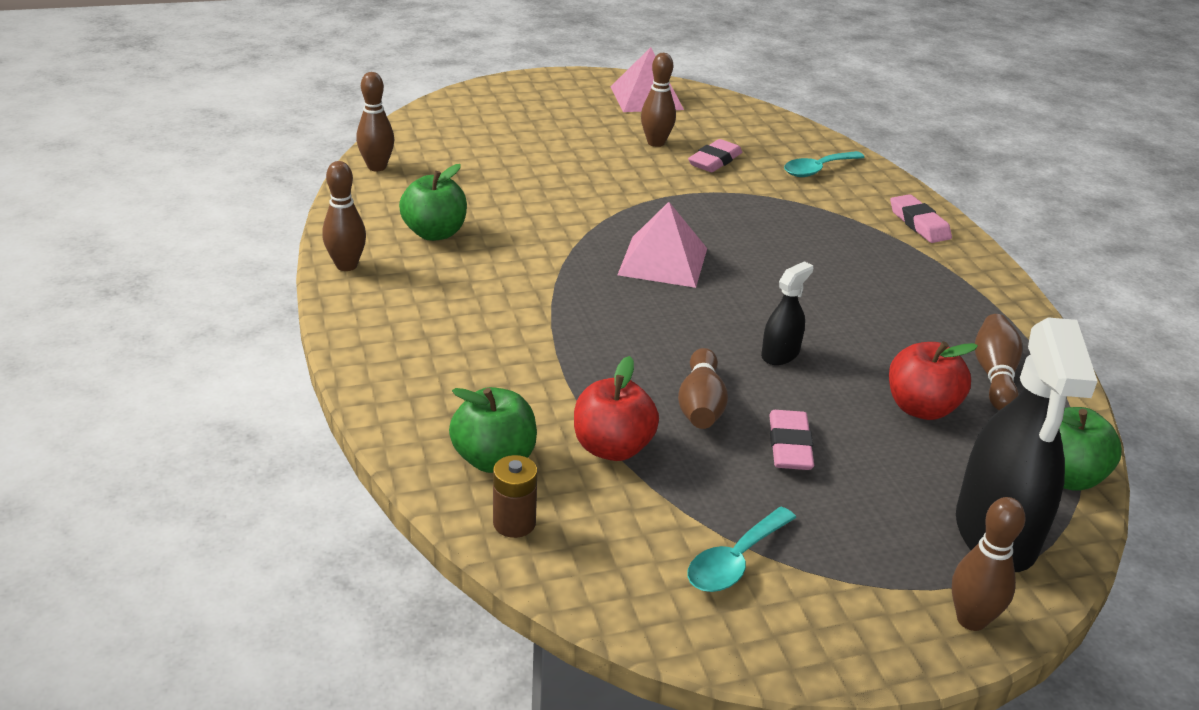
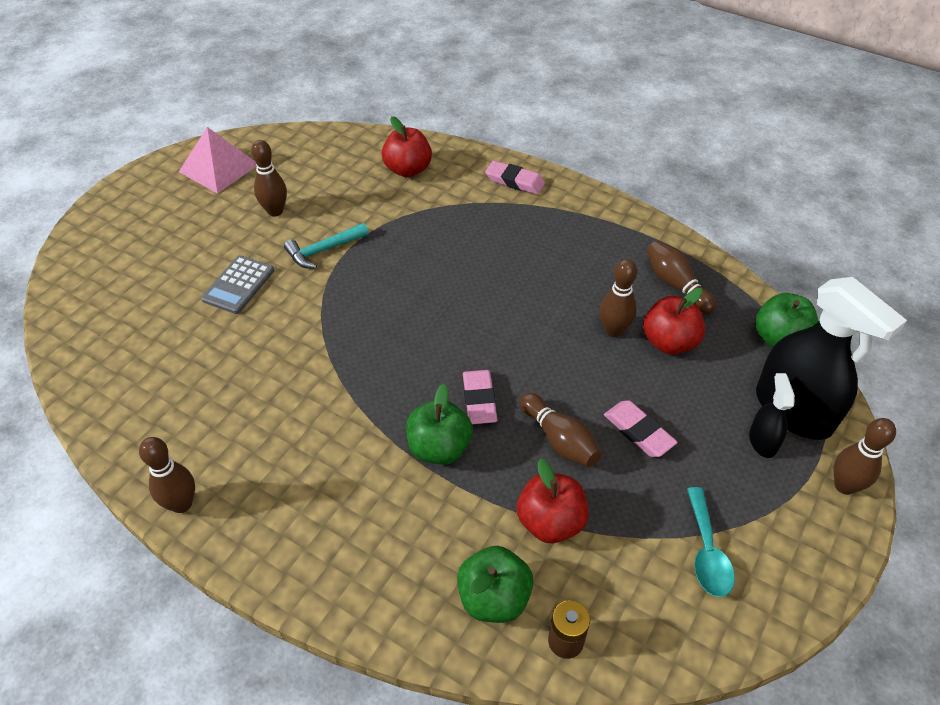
camera: 40 degrees left, 15 degrees up
brown bowling pin [356,72,394,171] -> brown bowling pin moved to [600,259,637,337]
green apple [399,164,467,241] -> green apple moved to [406,384,473,464]
pink pyramid [618,202,707,288] -> none
pink eraser [688,139,742,172] -> pink eraser moved to [463,370,498,424]
black spray bottle [761,261,813,365] -> black spray bottle moved to [749,373,795,458]
turquoise spoon [784,151,865,177] -> red apple [382,116,432,177]
none -> grey calculator [201,255,274,314]
none -> turquoise hammer [284,223,369,269]

